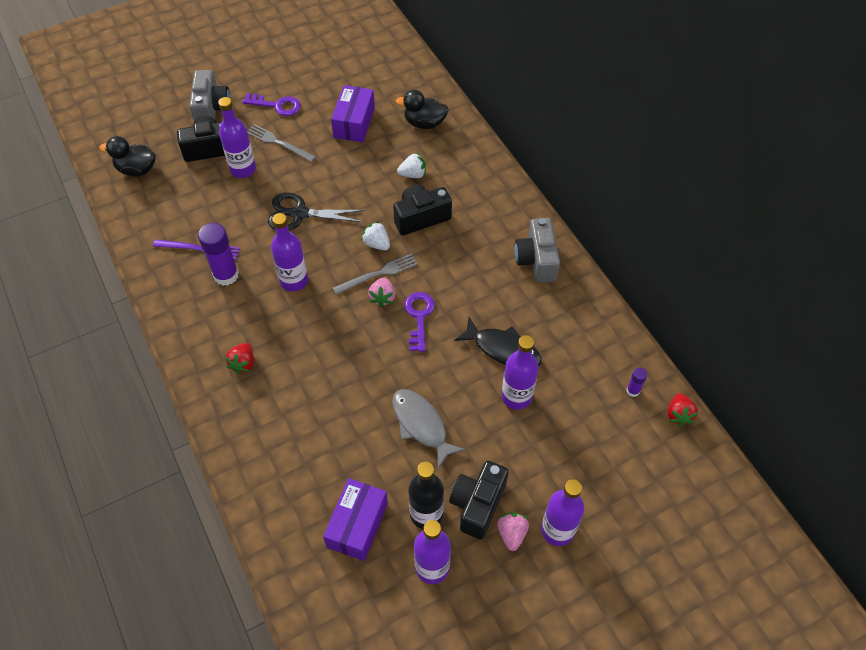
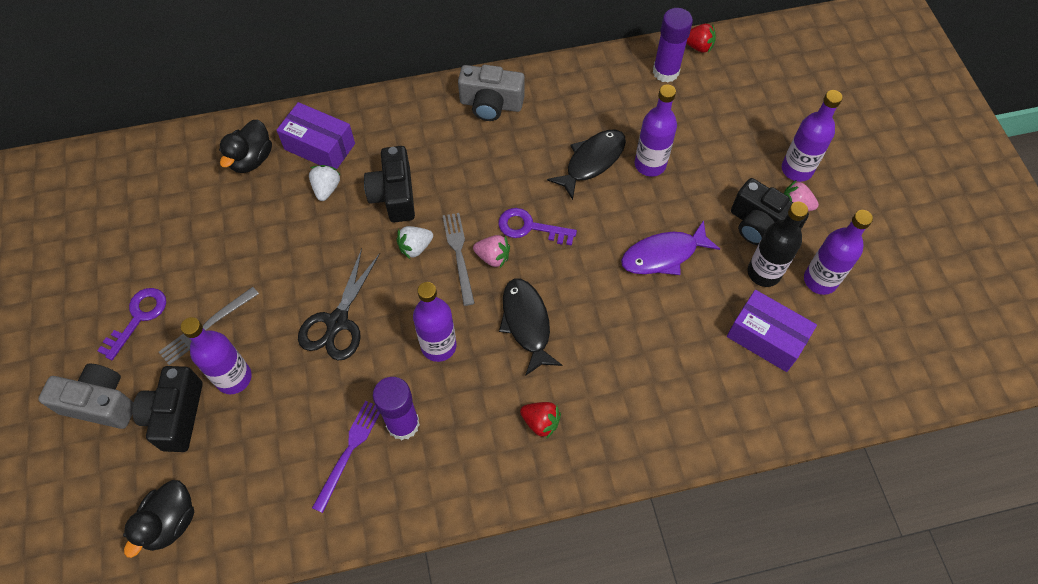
camera: 75 degrees left, 5 degrees up
purple box [331,85,375,142] -> purple box moved to [276,102,355,169]
grey fish [392,389,466,469] -> purple fish [621,220,720,275]
purple glue stick [626,367,647,397] -> purple glue stick [653,8,693,83], size x2.02
none -> black fish [499,278,562,376]

